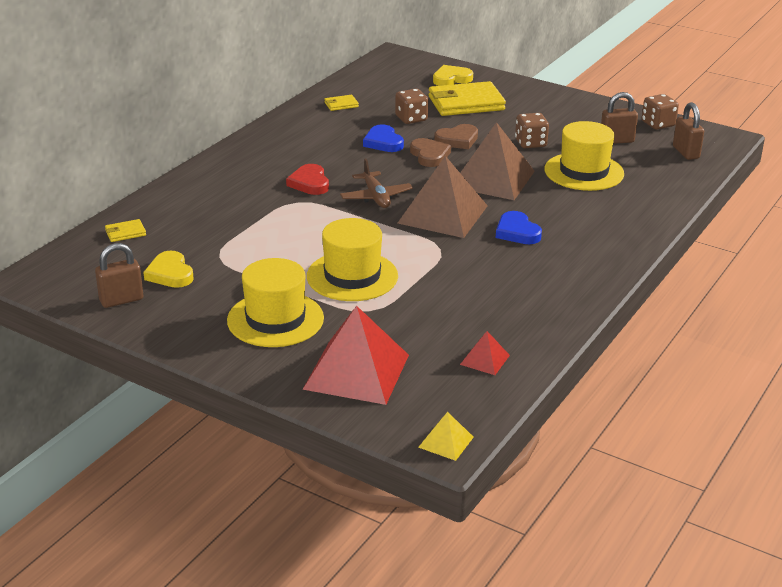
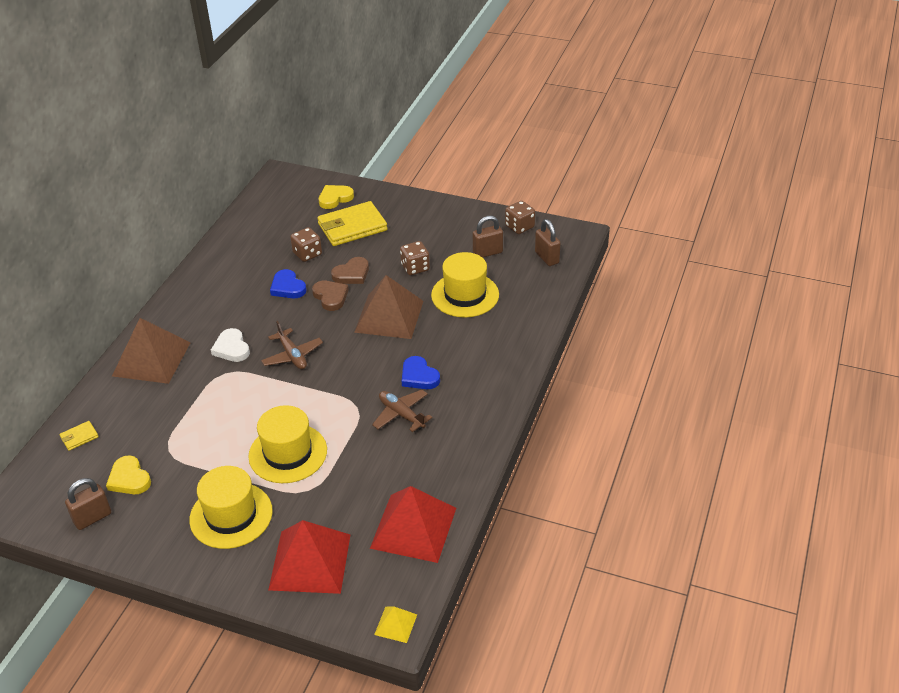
camera: 10 degrees left, 10 degrees up
red heart [286,164,329,195] -> white heart [211,328,250,362]
yellow wallet [324,95,359,111] -> none
brown pyramid [398,156,488,238] -> brown pyramid moved to [112,318,190,384]
red pyramid [460,331,510,375] -> red pyramid [370,486,456,563], size x2.20
none -> brown plane [372,390,433,432]

